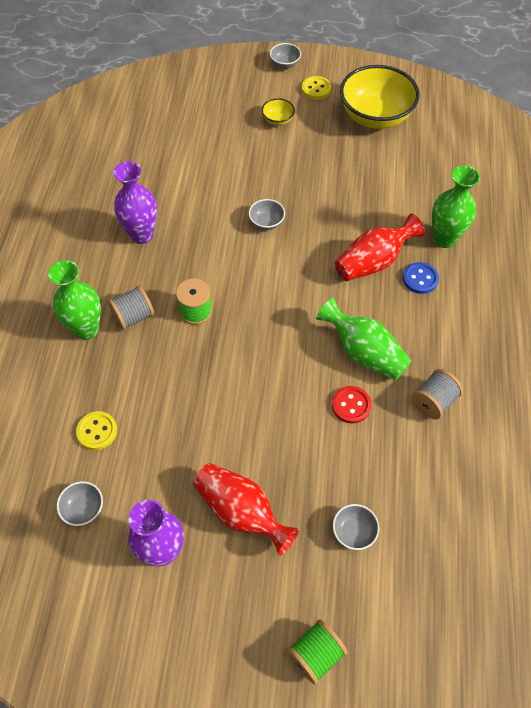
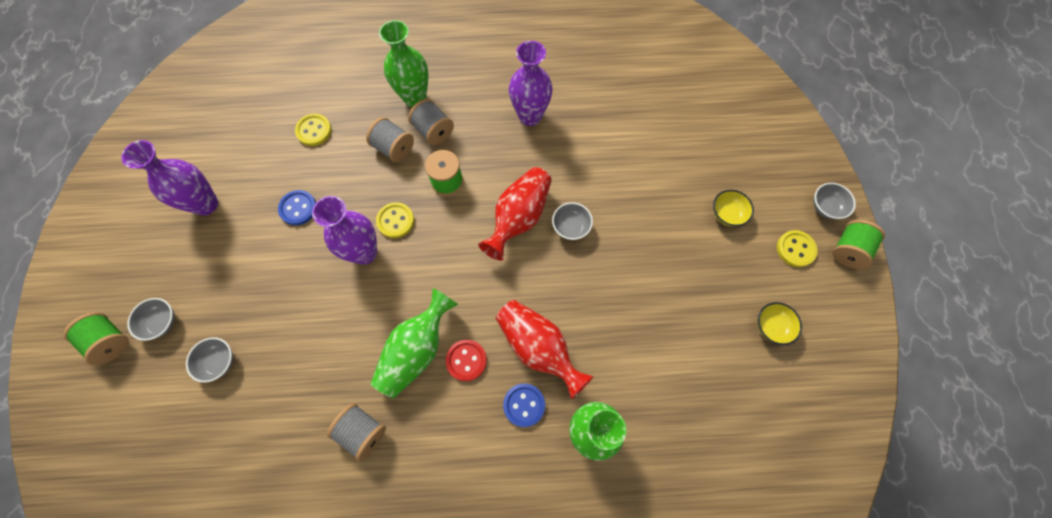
camera: 80 degrees right, 10 degrees up
grey bowl [57,481,103,526] -> grey bowl moved to [127,298,175,341]
red vase [193,463,299,556] -> red vase moved to [478,167,552,261]
red button [332,386,372,423] -> red button moved to [445,340,487,381]
yellow bowl [340,65,420,129] -> yellow bowl [757,302,802,345], size x0.43
none -> blue button [278,190,316,225]
none -> purple vase [312,196,377,265]
none -> grey spool [366,117,414,163]
none -> yellow button [376,202,414,238]
none -> green spool [832,220,885,269]

